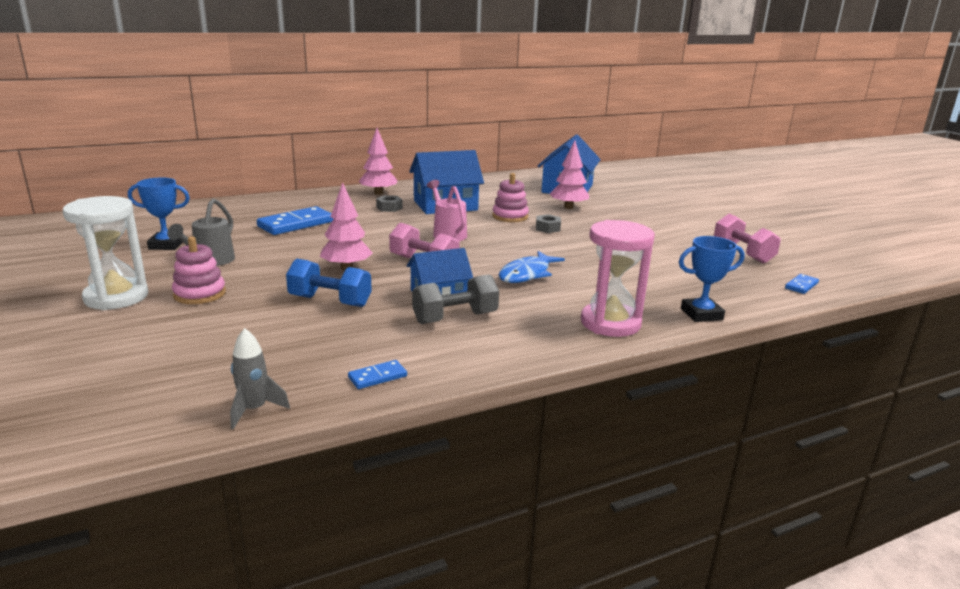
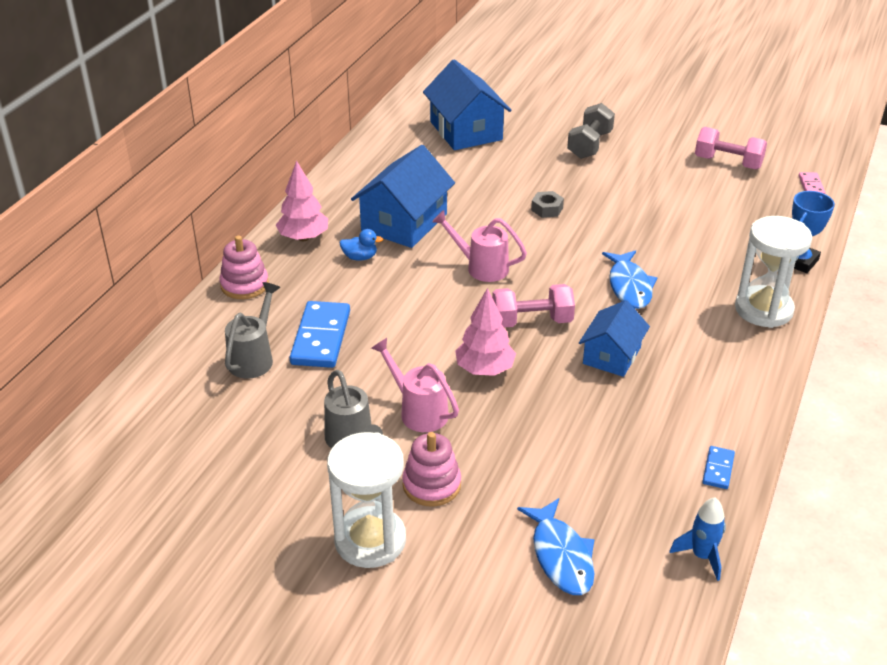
camera: 40 degrees left, 15 degrees up
blue trophy [128,178,190,250] -> none
grey rocket [230,328,290,429] -> blue rocket [670,497,726,581]
blue dumbbell [286,259,372,307] -> none
grey nut [376,195,403,212] -> blue duck [339,229,383,261]
grey dumbbell [412,274,499,324] -> grey dumbbell moved to [567,103,615,159]
pink stacking toy [492,173,529,222] -> pink stacking toy moved to [219,236,269,299]
pink tree [550,141,589,209] -> none
pink hourglass [581,220,655,337] -> white hourglass [735,216,812,328]
blue domino [785,274,819,294] -> pink domino [799,172,825,194]
none -> grey watering can [225,282,280,379]
none -> pink watering can [371,338,459,432]
none -> blue fish [517,498,595,595]

